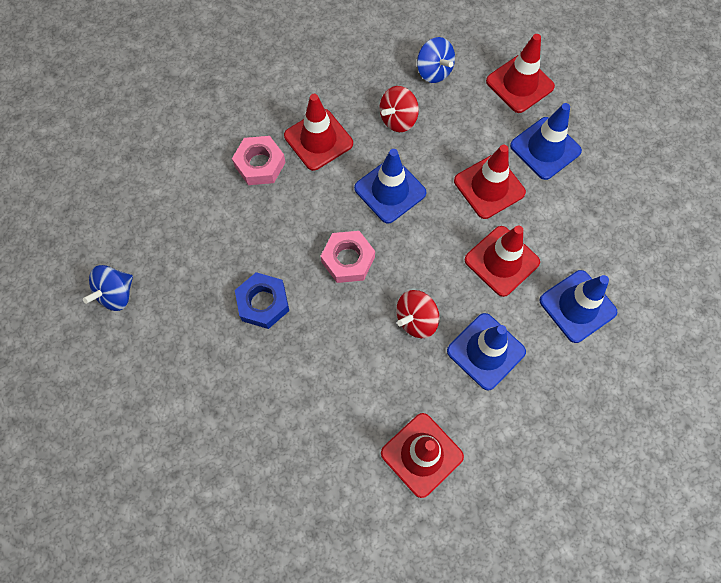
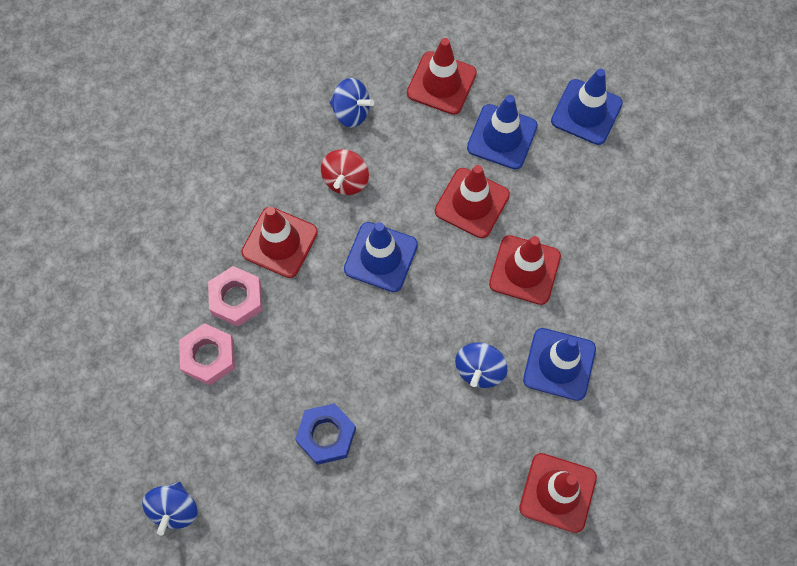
camera: 30 degrees left, 0 degrees up
pink nut [321,231,375,283] -> pink nut moved to [179,323,235,385]
red spinning top [396,290,440,338] -> blue spinning top [455,342,507,388]
blue traffic cone [539,270,618,343] -> blue traffic cone moved to [551,69,623,145]

